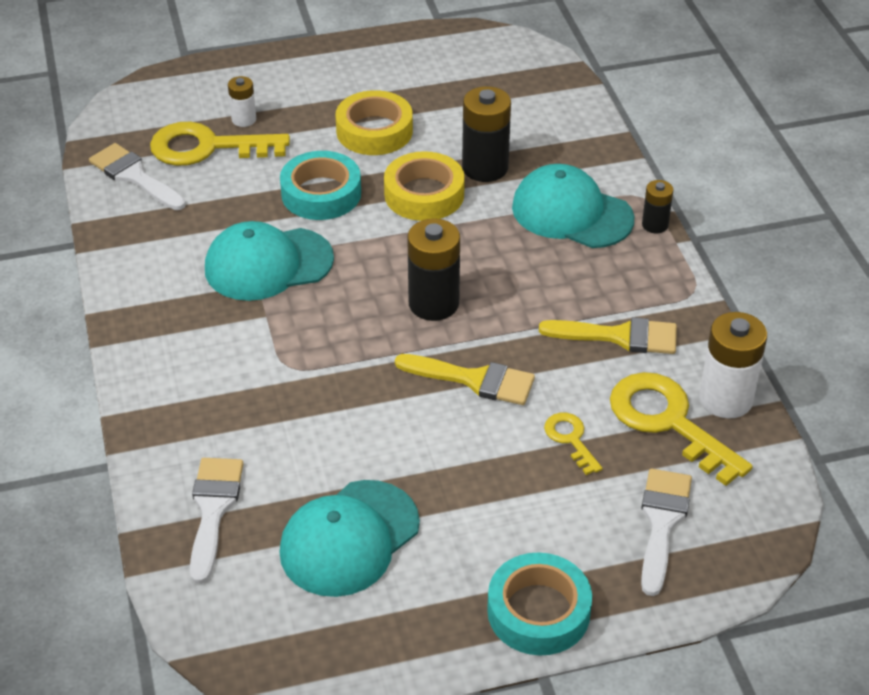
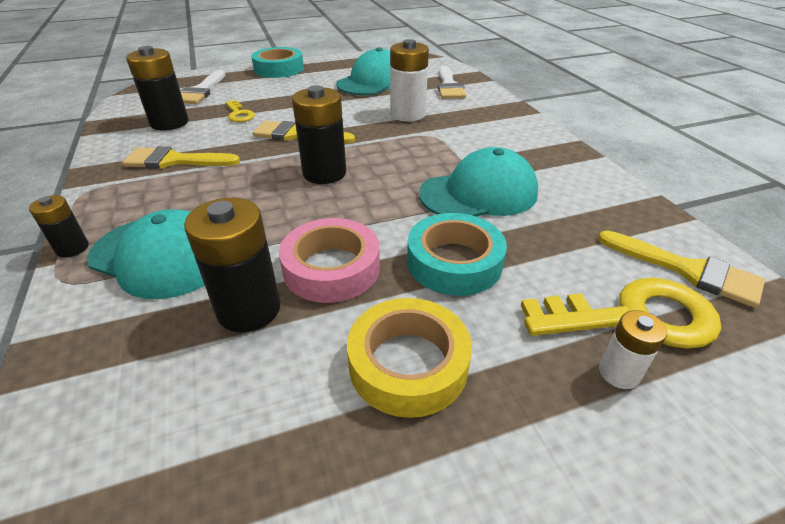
camera: 175 degrees right, 5 degrees down
white brush [89,143,186,210] -> yellow brush [598,231,765,308]
yellow tape [384,151,465,221] -> pink tape [279,218,380,303]
yellow key [610,372,753,486] -> black battery [126,46,189,131]
white battery [699,312,767,419] -> white battery moved to [390,39,429,122]

